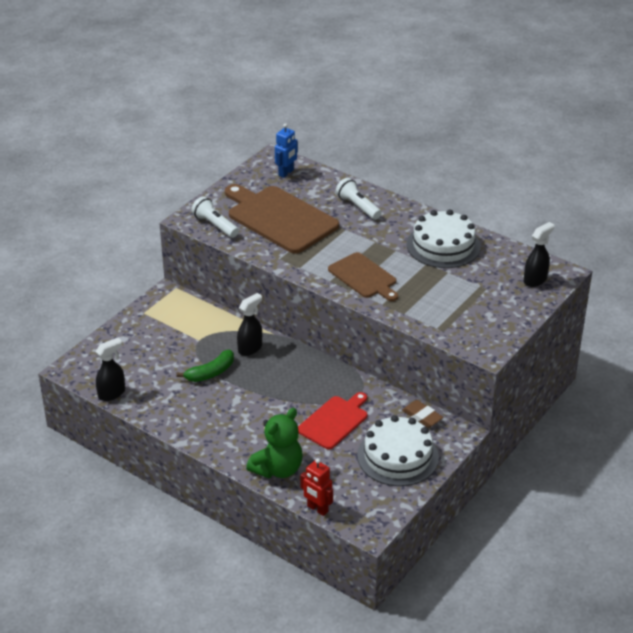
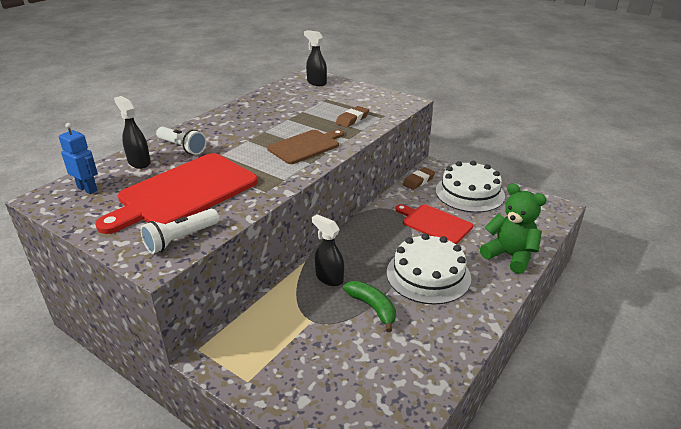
camera: 90 degrees left, 5 degrees down
black spray bottle [95,338,125,401] -> black spray bottle moved to [114,96,151,169]
brown cutting board [225,184,339,254] -> red cutting board [95,153,258,234]
red robot [300,458,333,516] -> none
white flashlight [336,178,381,220] -> white flashlight turned 105 degrees counterclockwise [156,127,207,155]
white cake [407,210,481,268] -> white cake moved to [387,233,471,305]
none -> brown eraser [336,106,369,128]

